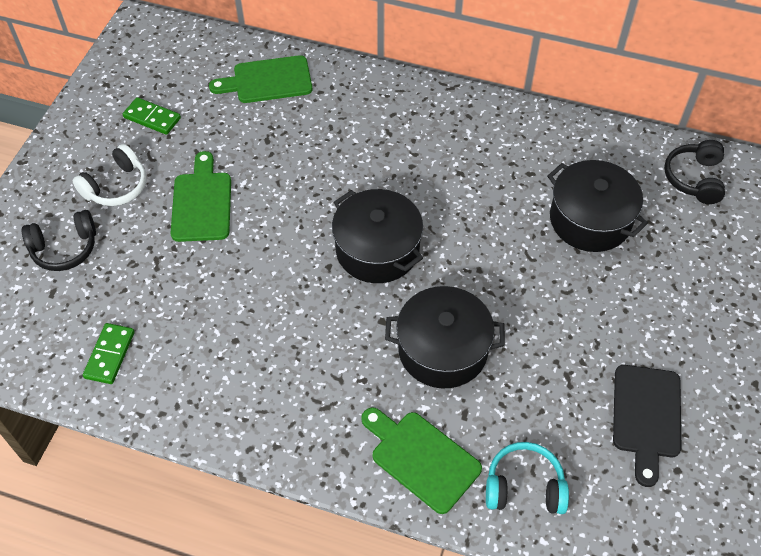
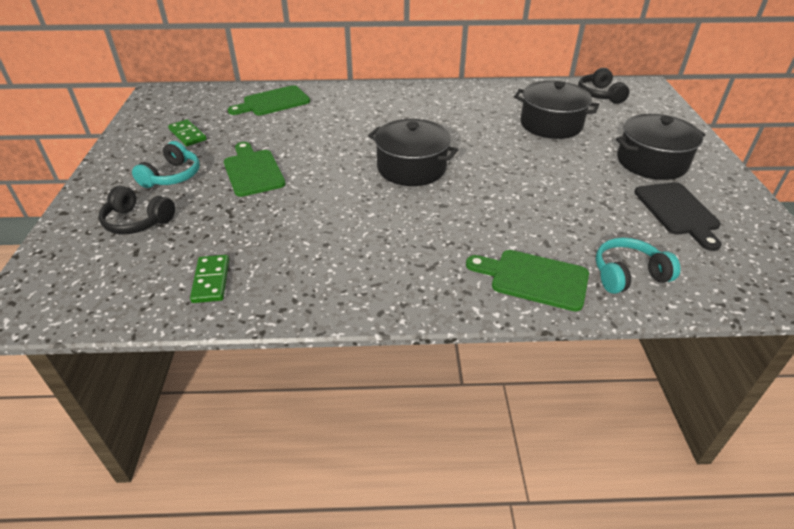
camera: 20 degrees left, 15 degrees down
black headphones [22,210,96,271] -> black headphones turned 60 degrees clockwise [99,186,175,234]
white headphones [72,144,146,206] -> turquoise headphones [132,141,200,188]
green domino [123,97,181,135] -> green domino turned 45 degrees clockwise [168,119,207,146]
black pot [385,286,505,388] -> black pot moved to [616,114,706,180]

